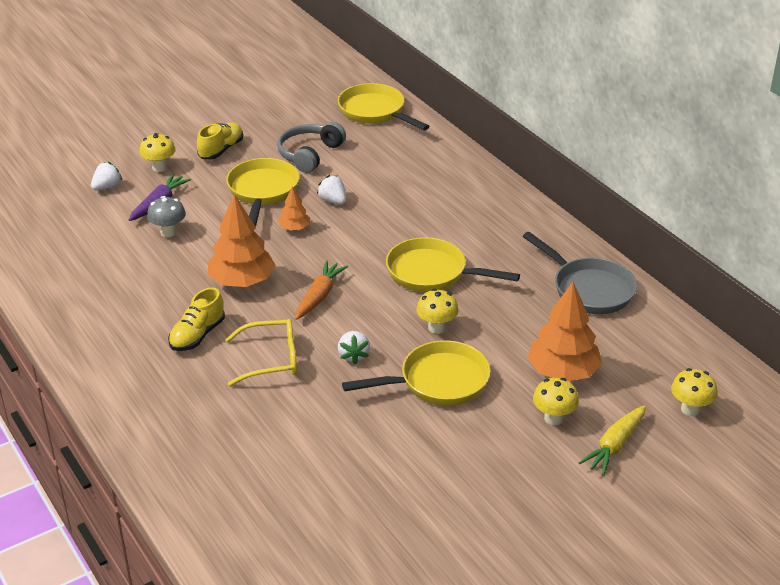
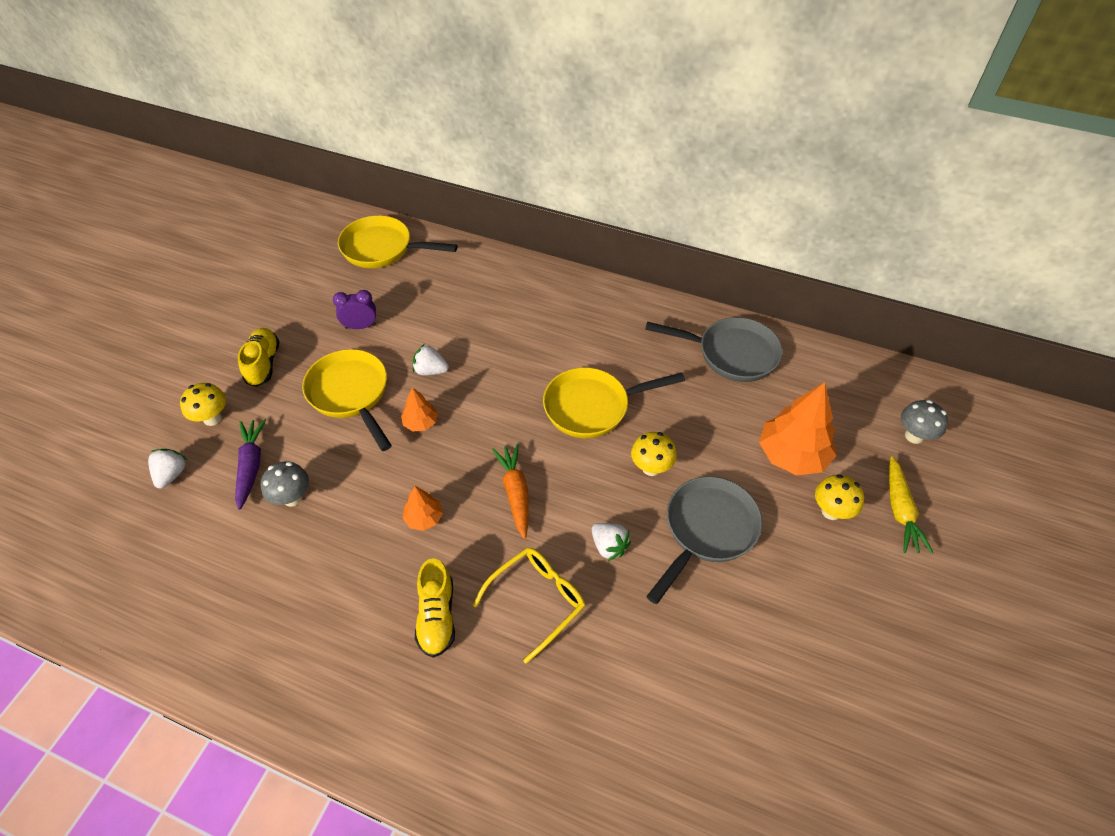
camera: 35 degrees left, 15 degrees up
orange tree [207,194,275,287] -> orange tree [402,486,443,531], size x0.51
grey headphones [277,122,346,173] -> purple clock [333,290,376,329]
yellow pan [342,340,491,406] -> grey pan [646,476,762,604]
yellow mushroom [671,368,717,416] -> grey mushroom [901,400,948,444]

